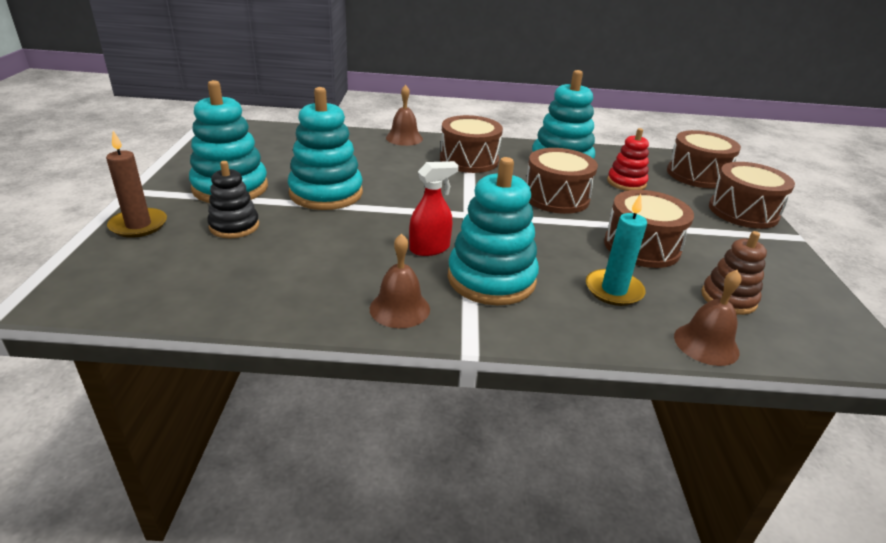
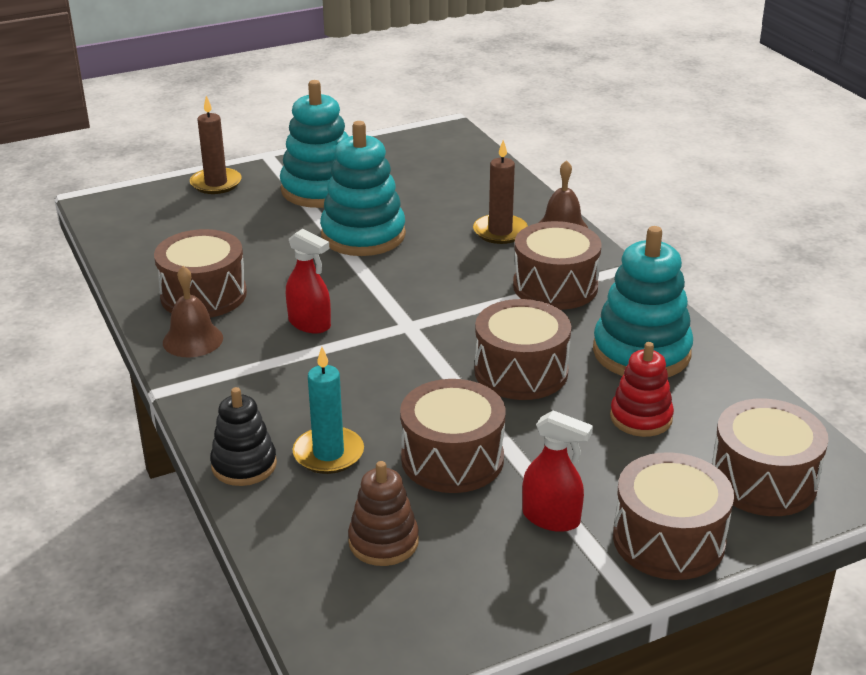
camera: 65 degrees right, 0 degrees up
black stacking toy [207,161,259,238] -> black stacking toy moved to [210,387,277,486]
turquoise stacking toy [448,157,539,306] -> none
brown bell [674,270,741,366] -> none
none -> brown drum [154,229,247,318]
none -> brown candle [473,140,528,244]
none -> red spray bottle [522,410,593,532]

